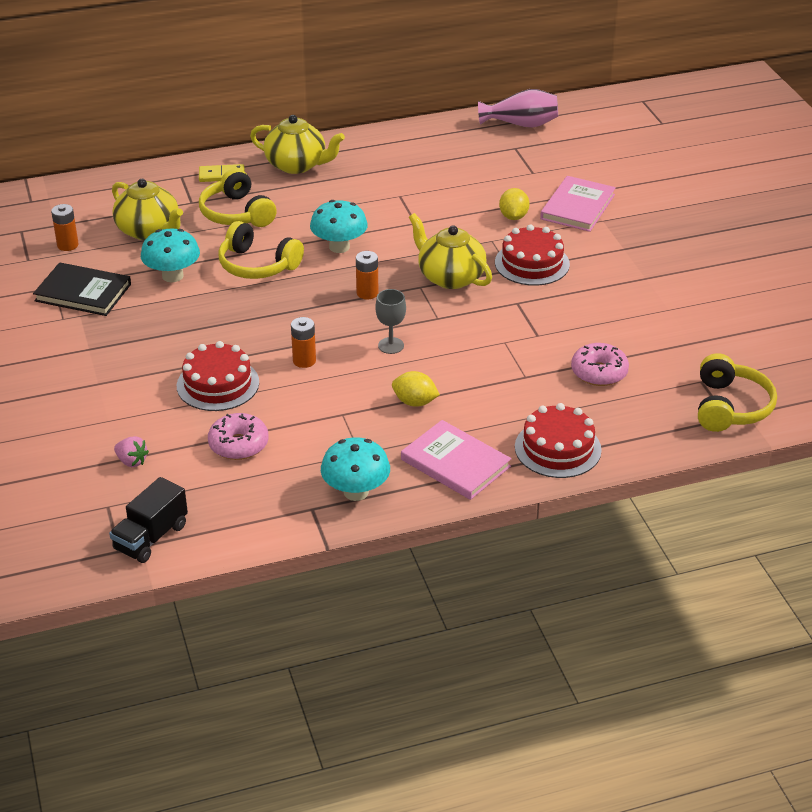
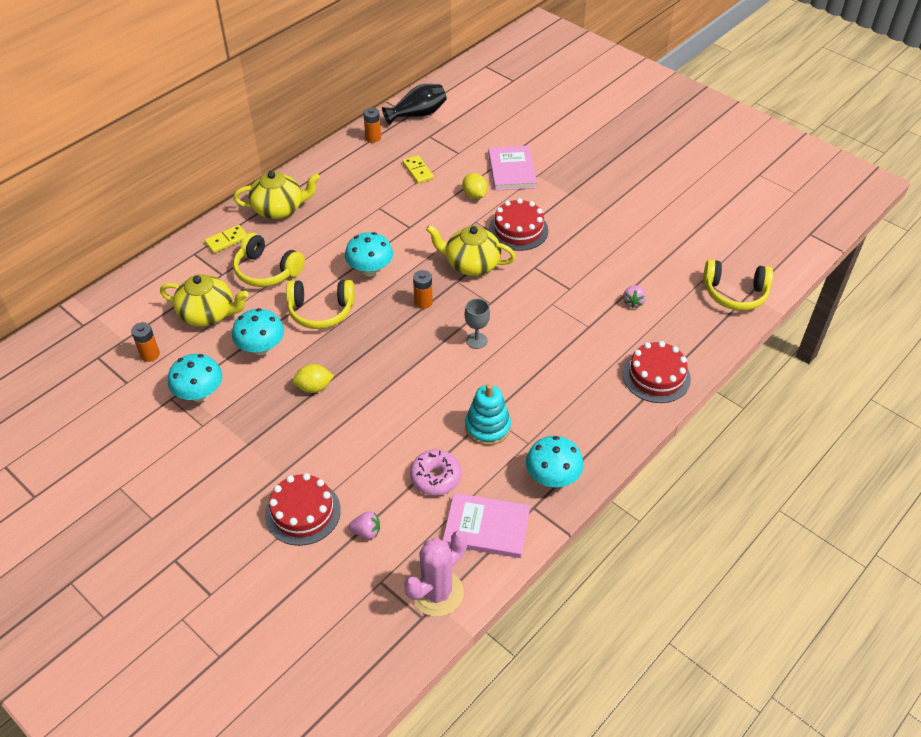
camera: 30 degrees left, 10 degrees up
black book [33,262,131,316] -> turquoise mushroom [168,354,222,402]
black truck [109,477,188,563] -> pink cactus [404,531,468,617]
red cake [177,341,259,411] -> red cake moved to [265,473,341,546]
orange battery [291,317,316,368] -> orange battery moved to [363,108,381,143]
yellow lemon [392,371,440,407] -> yellow lemon moved to [292,364,334,393]
pink book [401,420,511,500] -> pink book moved to [443,493,530,558]
pink vase [478,89,558,128] -> black vase [382,84,447,125]
pink donut [571,343,629,386] -> pink strawberry [623,285,646,308]
yellow headphones [698,353,777,432] -> yellow headphones turned 120 degrees clockwise [703,259,773,311]
none -> yellow domino [402,155,434,184]
none -> turquoise stacking toy [465,384,511,446]

